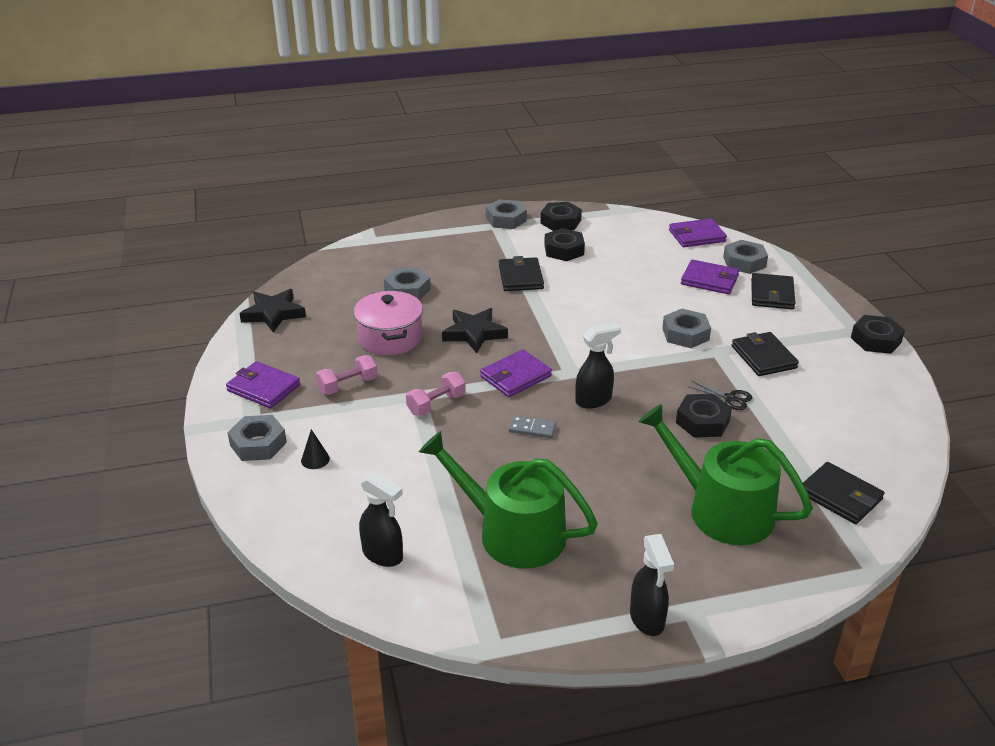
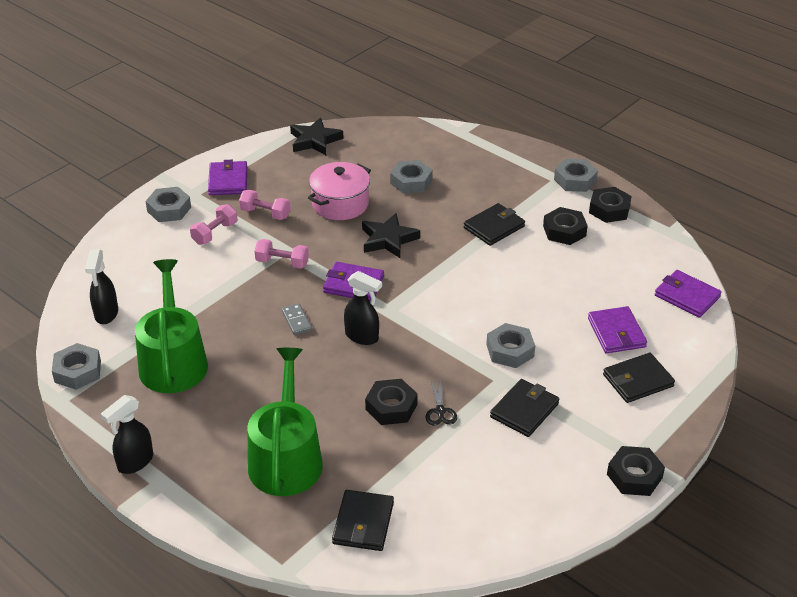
camera: 55 degrees right, 5 degrees up
black cone [301,429,330,469] -> none
grey nut [723,240,768,274] -> grey nut moved to [52,343,101,390]
none -> pink dumbbell [190,204,237,245]

